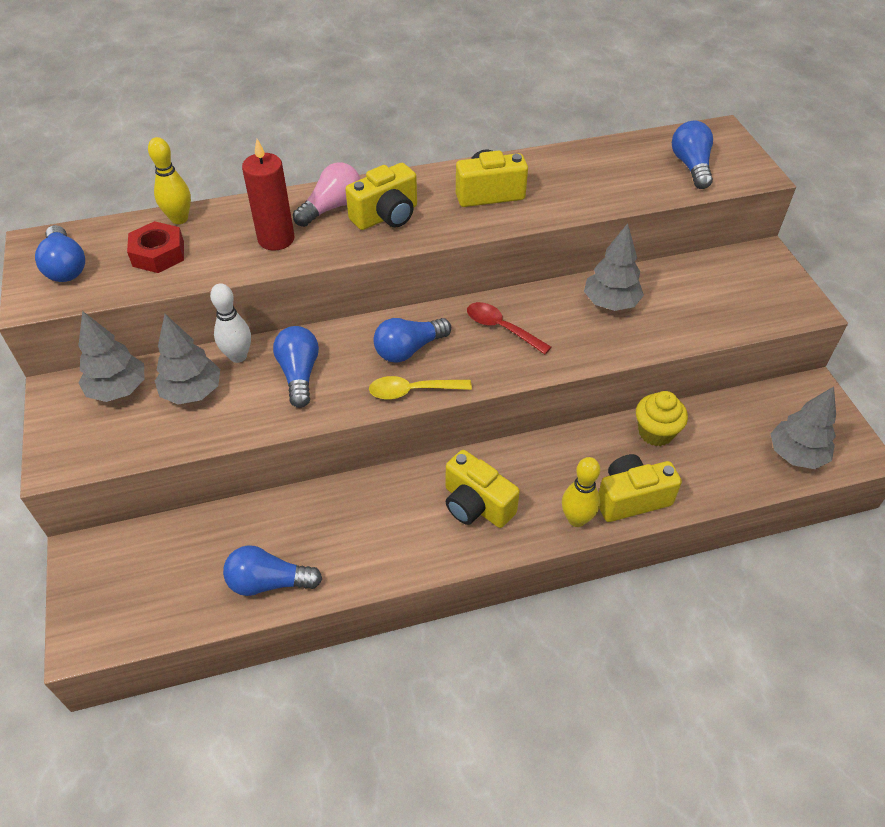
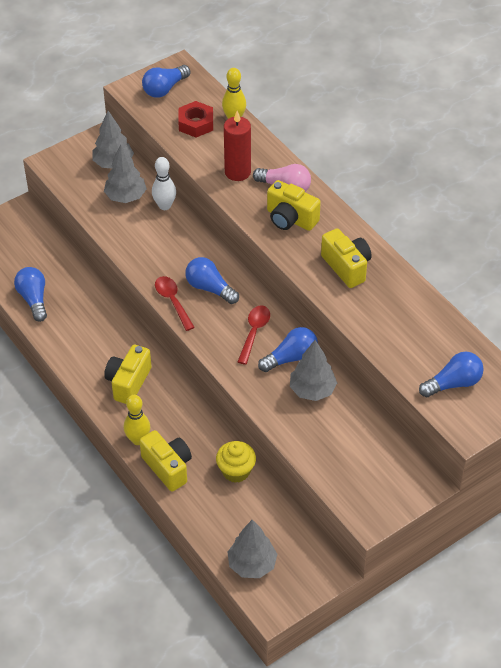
camera: 70 degrees right, 0 degrees up
blue light bulb [273,326,319,408] -> blue light bulb moved to [258,327,318,372]
yellow spoon [369,376,472,400] -> red spoon [155,276,195,331]

